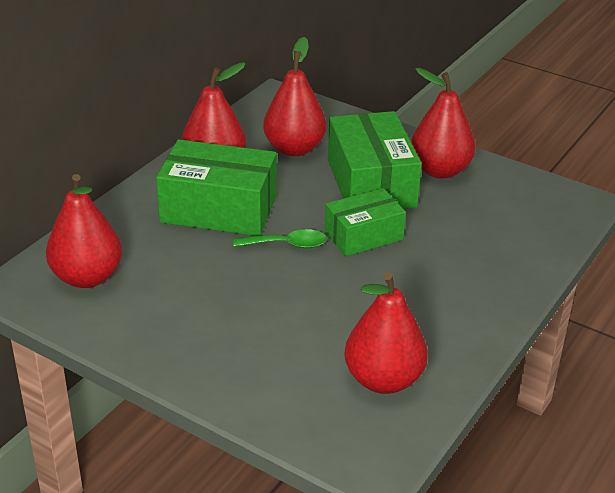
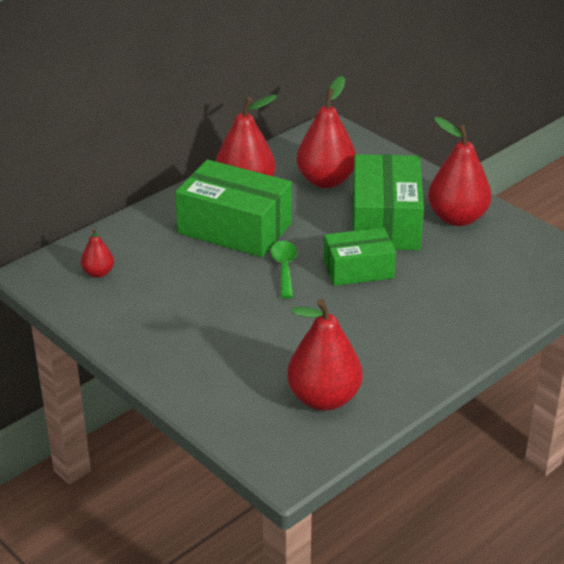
camera: 15 degrees right, 0 degrees up
red pear [46,174,122,288] -> red pear [81,228,114,278], size x0.50
green spoon [233,229,327,248] -> green spoon turned 105 degrees counterclockwise [270,241,297,299]

